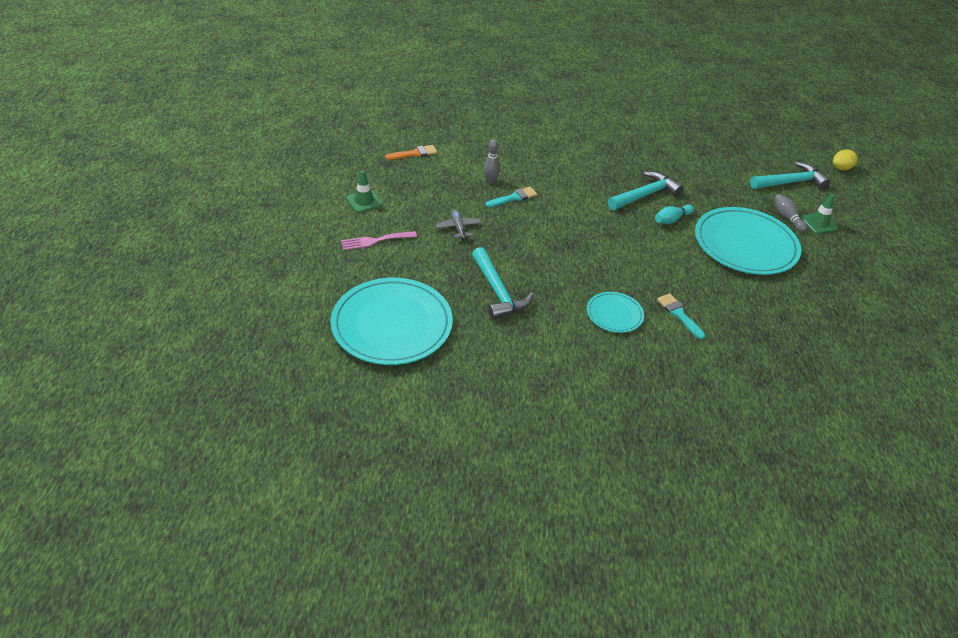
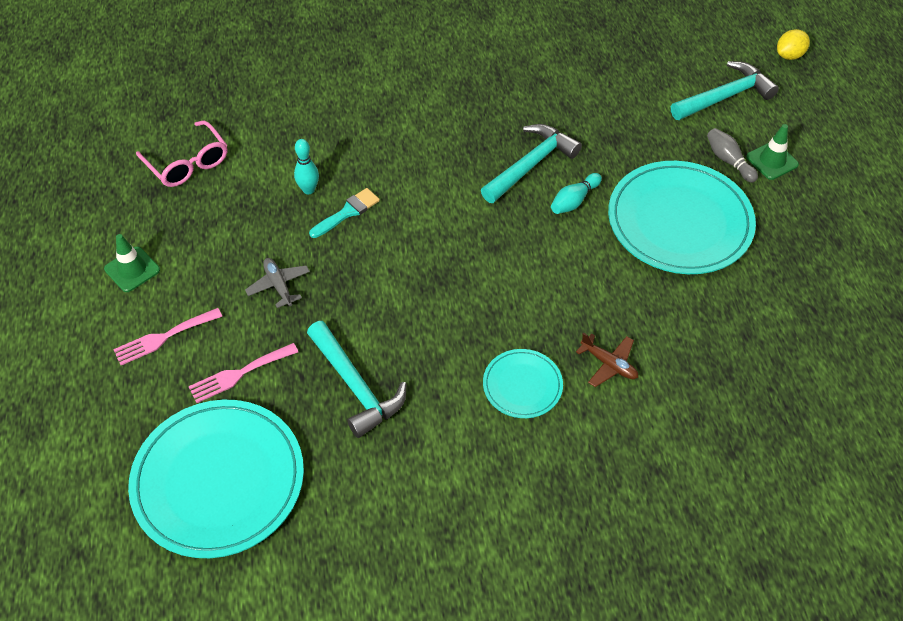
camera: 10 degrees left, 10 degrees up
orange brush [385,145,437,160] -> pink glasses [136,121,227,187]
grey bowling pin [483,139,500,184] -> turquoise bowling pin [294,139,319,194]
turquoise brush [657,293,705,339] -> brown plane [576,332,638,387]
none -> pink fork [188,343,298,403]

